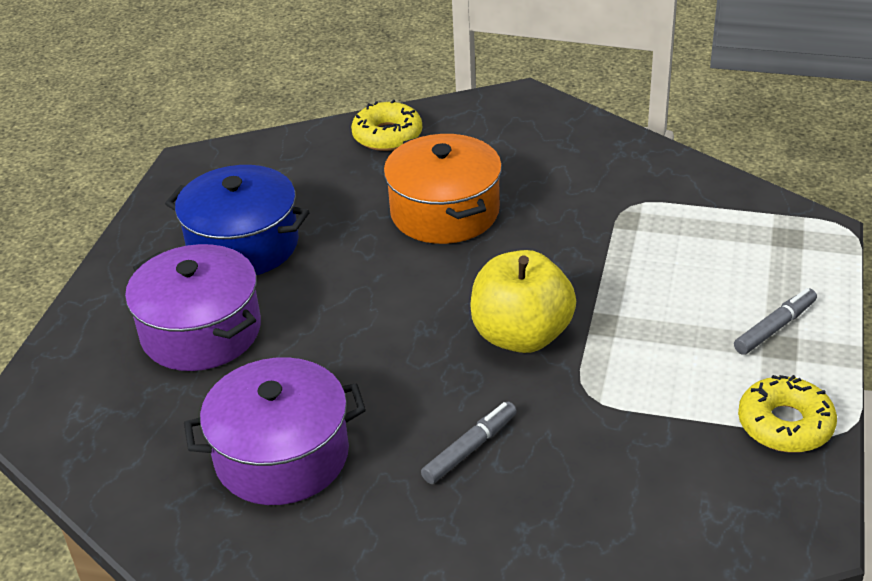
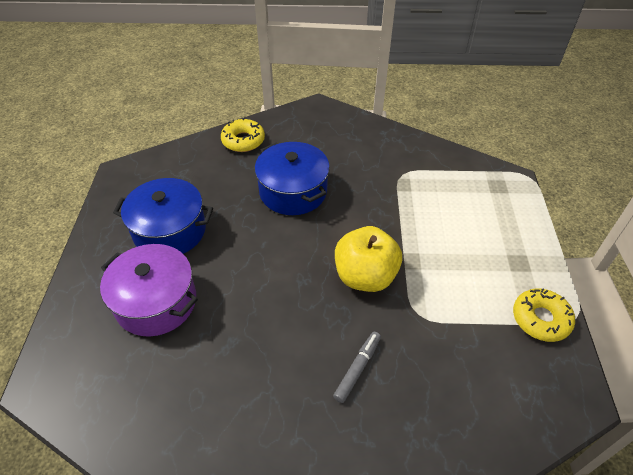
camera: 15 degrees left, 10 degrees up
purple pot [184,357,366,505] -> none
orange pot [384,134,502,244] -> blue pot [255,142,330,215]
grey marker [734,288,817,355] -> none

